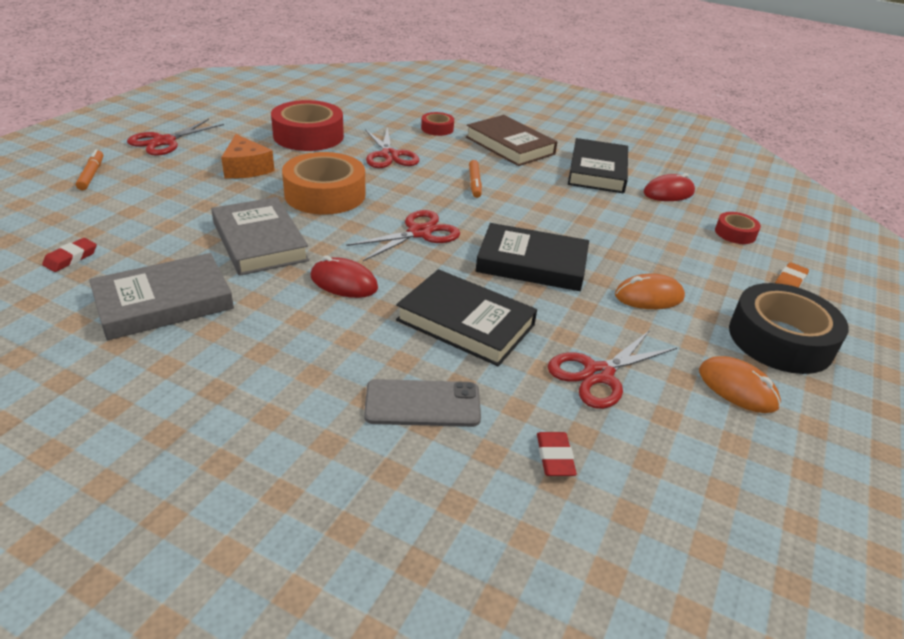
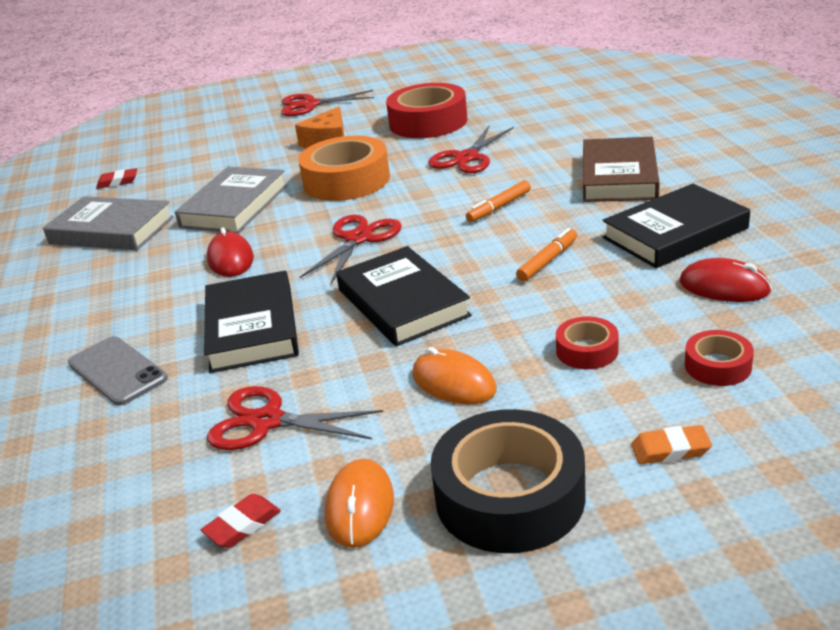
camera: 55 degrees right, 5 degrees down
orange marker [76,149,103,190] -> orange marker moved to [516,228,577,282]
red scissors [346,210,460,261] -> red scissors turned 75 degrees counterclockwise [300,215,402,284]
red tape [421,112,454,136] -> red tape moved to [556,316,619,369]
red eraser [537,432,577,476] -> red eraser moved to [201,494,281,548]

